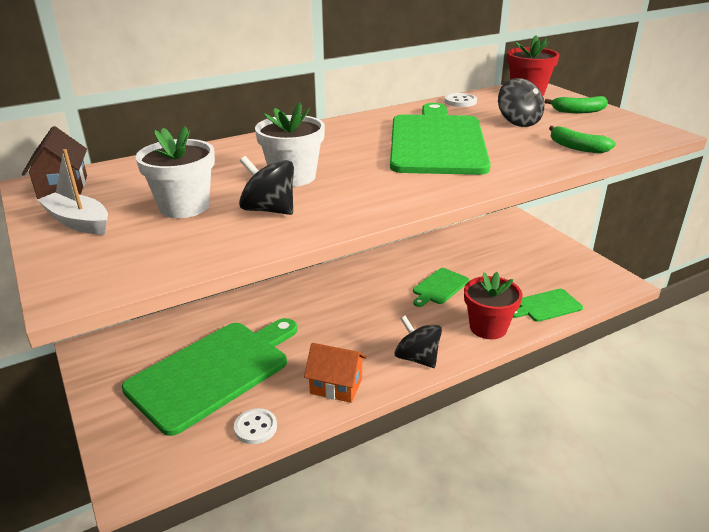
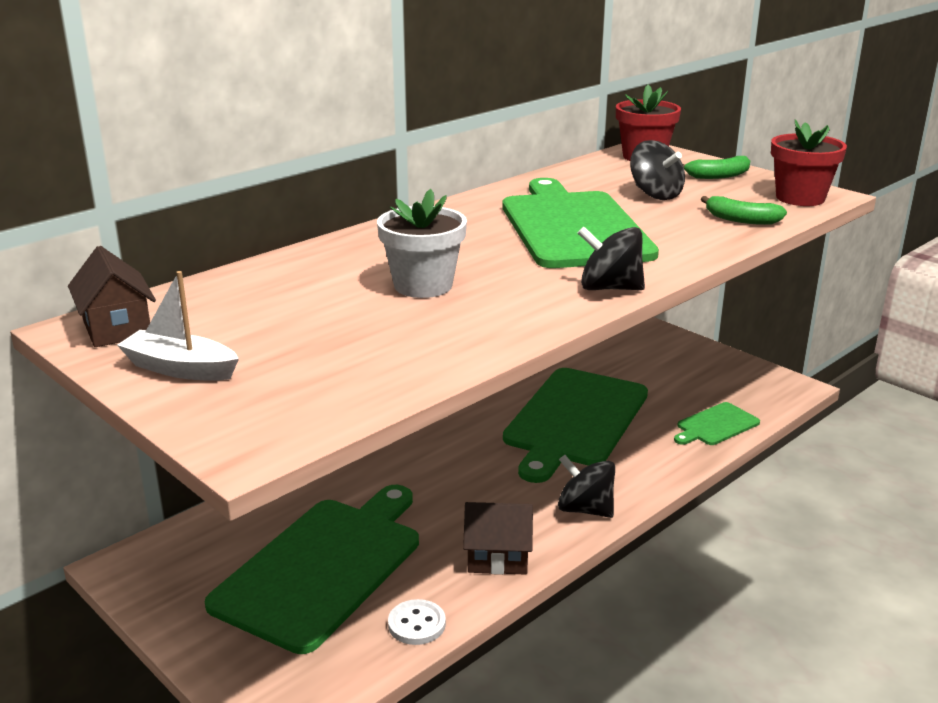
camera: 15 degrees left, 5 degrees down
white flower pot [135,126,215,218] -> none
black spinning top [239,156,294,215] -> black spinning top moved to [578,226,645,290]
orange house [304,343,366,403] -> brown house [463,502,533,575]
green cutting board [413,268,469,307] -> green cutting board [503,368,648,483], size x2.17
white button [444,93,477,107] -> none
red flower pot [464,272,523,339] -> red flower pot moved to [771,120,847,206]

